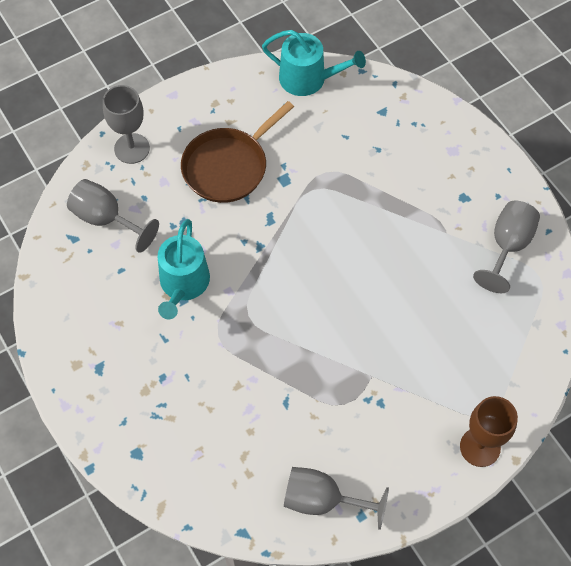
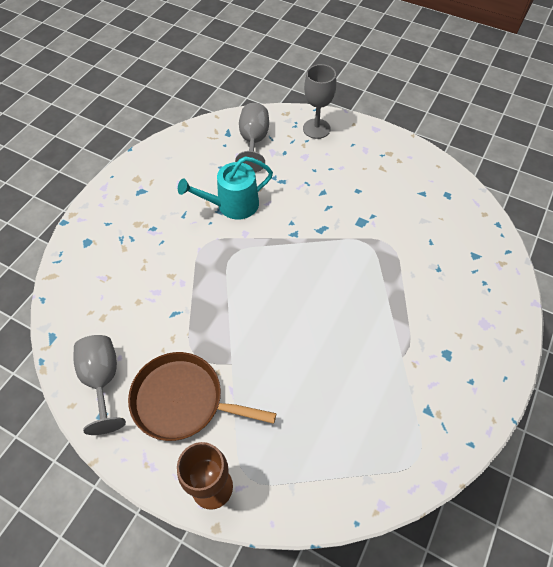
camera: 60 degrees right, 5 degrees down
brown pan [181,101,294,203] -> brown pan moved to [128,352,276,441]
turquoise watering can [262,30,366,96] -> none
grey goblet [473,201,540,293] -> none

